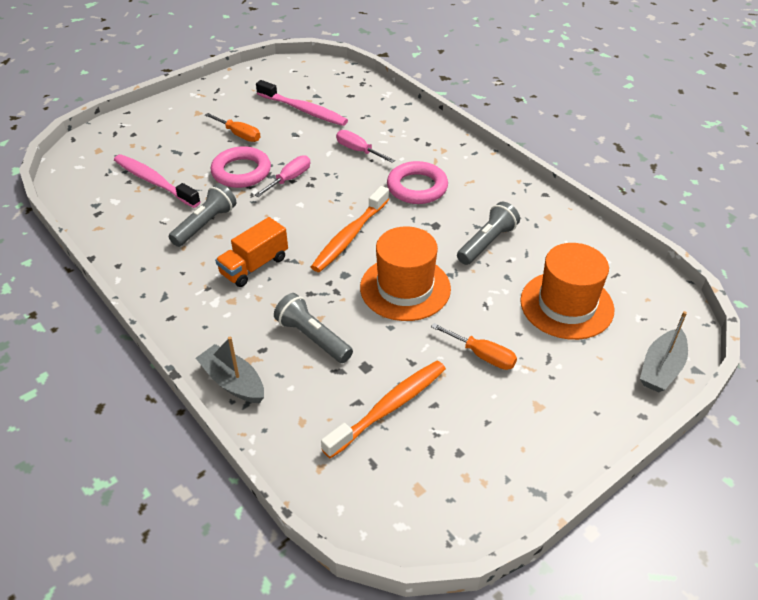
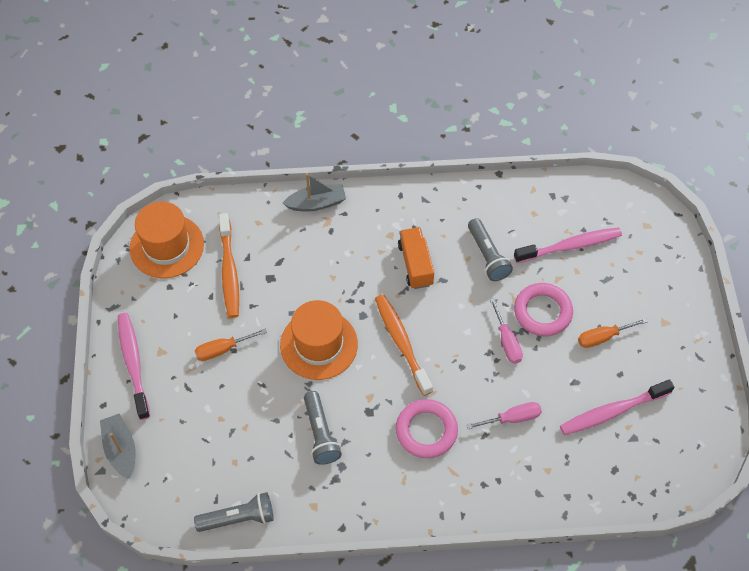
camera: 125 degrees right, 15 degrees up
grey flashlight [274,293,353,363] -> grey flashlight moved to [194,492,274,532]
orange hat [520,243,614,340] -> orange hat moved to [130,201,204,278]
none -> pink toothbrush [118,313,150,420]

